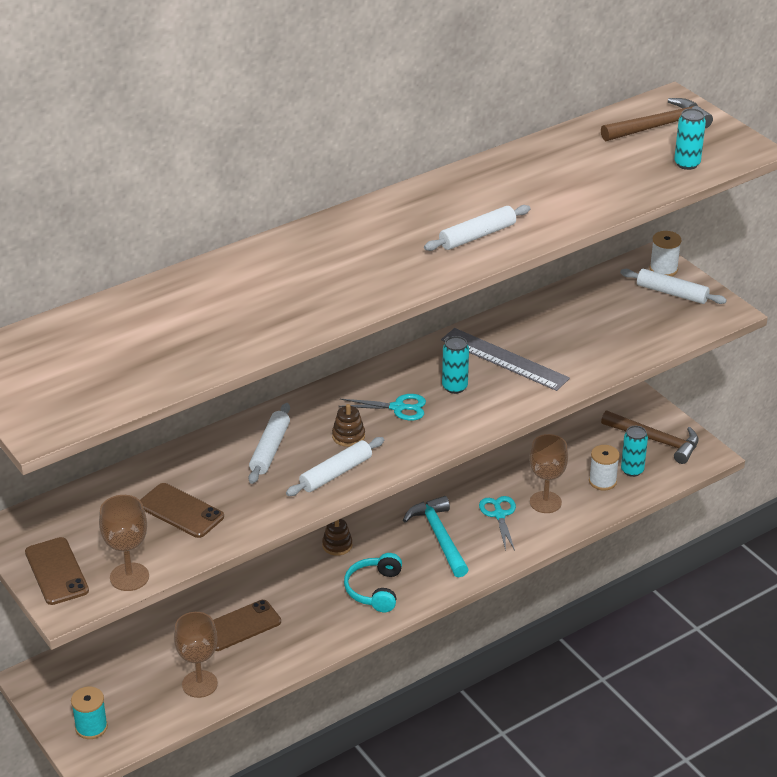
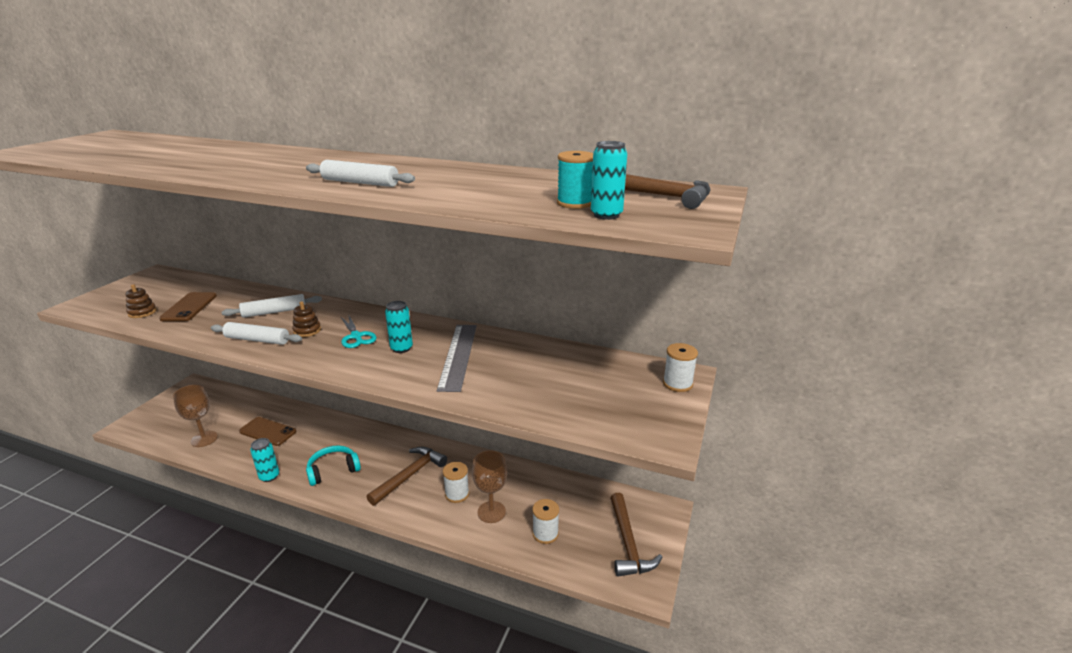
camera: 55 degrees right, 10 degrees down
brown phone [25,537,89,605] -> none
turquoise spool [71,687,108,739] -> turquoise spool moved to [557,151,593,209]
brown goblet [99,495,149,591] -> none
brown stacking toy [322,519,352,556] -> brown stacking toy moved to [125,284,157,318]
turquoise hammer [403,496,469,578] -> brown hammer [367,447,447,506]
turquoise scissors [479,496,516,551] -> white spool [443,462,469,503]
white rolling pin [620,269,727,304] -> none
turquoise can [621,426,648,477] -> turquoise can moved to [250,438,279,482]

